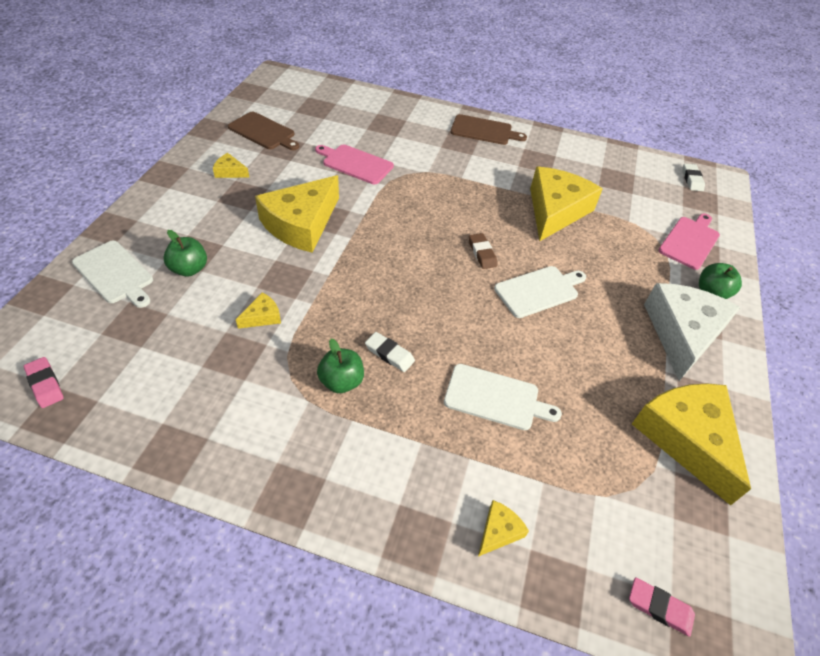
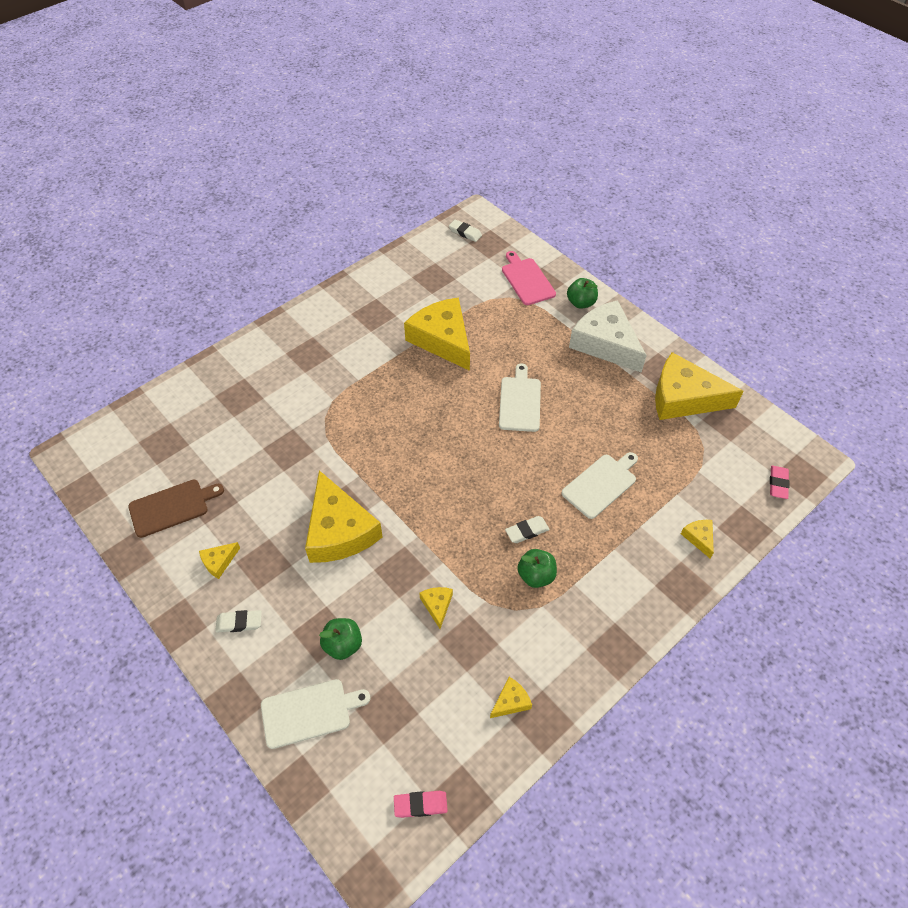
camera: 55 degrees left, 5 degrees up
pink cutting board [315,144,394,184] -> none
brown cutting board [451,114,527,145] -> none
brown eraser [469,233,497,269] -> none
pink eraser [629,577,695,637] -> pink eraser turned 45 degrees counterclockwise [770,466,790,499]
none -> white eraser [215,610,262,633]
none -> yellow cheese [490,677,532,718]

